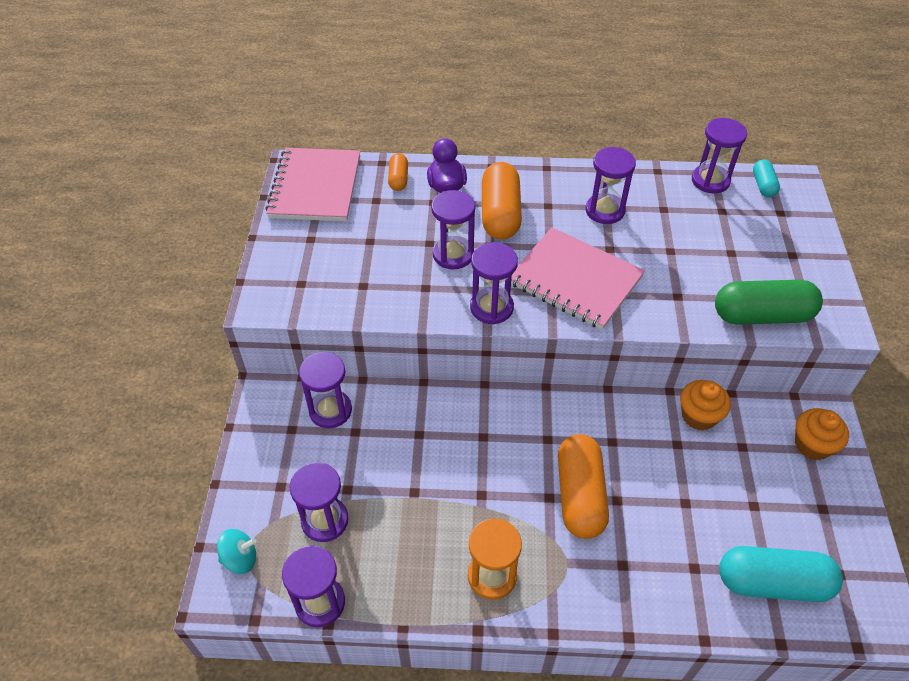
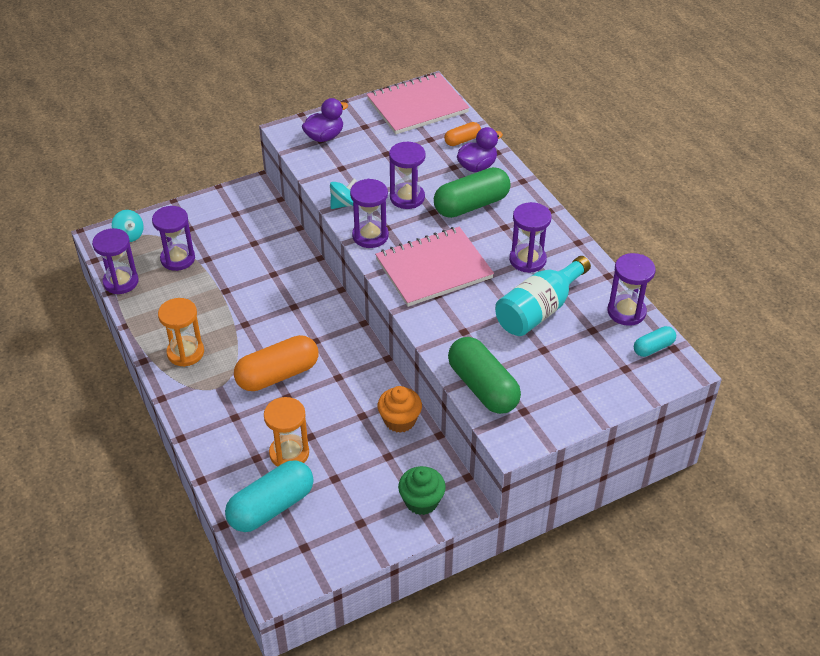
camera: 60 degrees right, 5 degrees down
purple hourglass [299,352,352,428] -> none
orange capsule [482,162,522,239] -> green capsule [434,167,511,218]
pink notebook [511,227,645,330] -> pink notebook turned 60 degrees clockwise [375,227,494,307]
turquoise capsule [719,546,843,602] -> turquoise capsule turned 75 degrees clockwise [225,460,314,532]
orange cupcake [795,408,849,460] -> green cupcake [398,466,446,515]
none -> orange hourglass [264,397,309,467]
none -> purple duck [302,98,348,142]
none -> turquoise spinning top [330,179,357,209]
none -> turquoise bottle [495,256,591,336]

